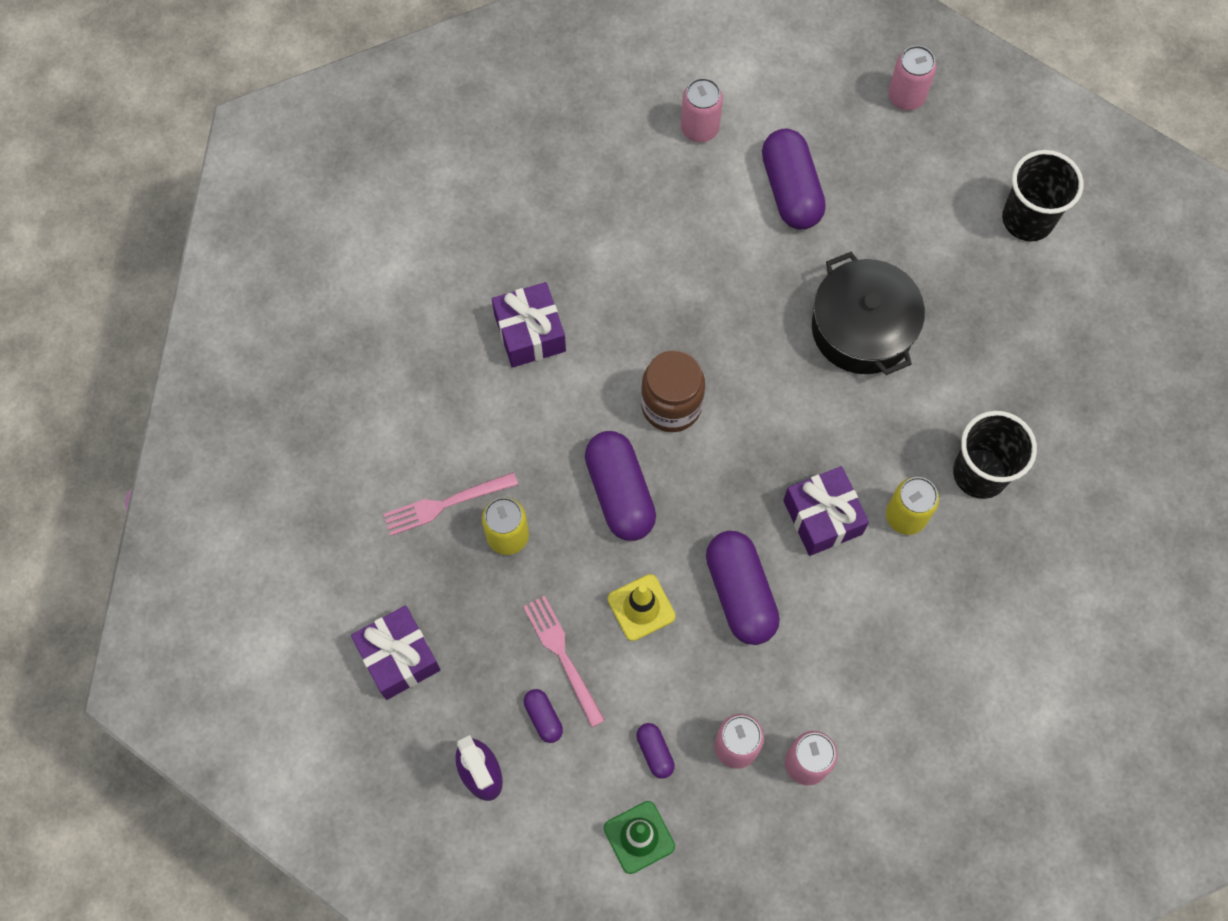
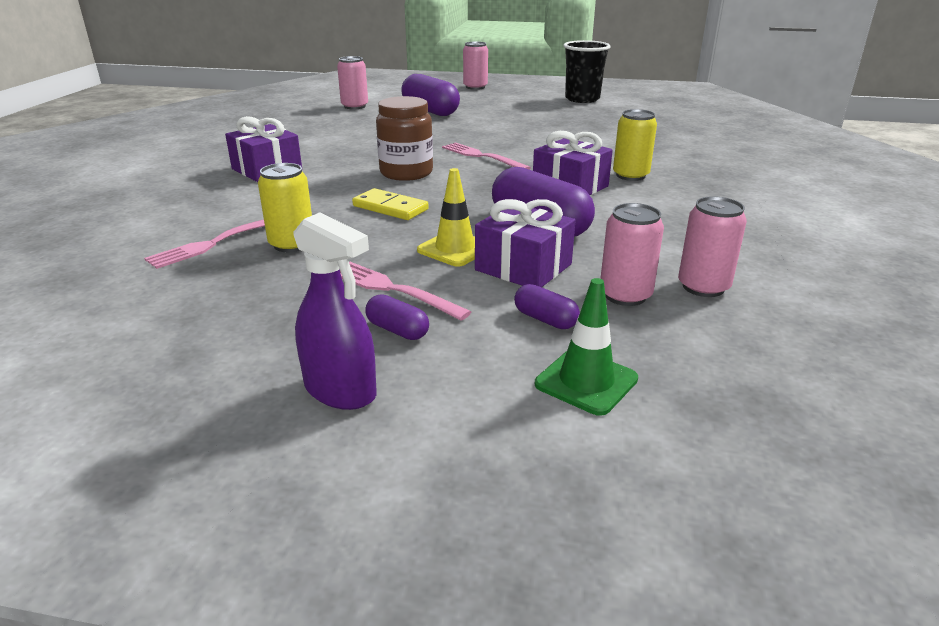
camera: 25 degrees left, 40 degrees down
purple gift [351,606,440,700] -> purple gift moved to [475,199,576,287]
purple capsule [585,431,656,541] -> yellow domino [352,188,429,220]
black pot [812,252,925,375] -> none
black cup [953,411,1037,499] -> none
none -> pink fork [442,142,531,169]

